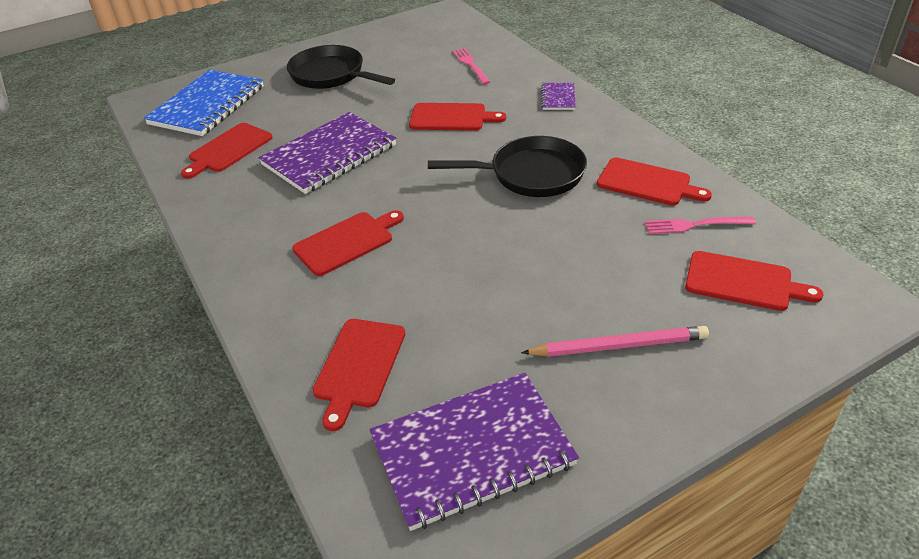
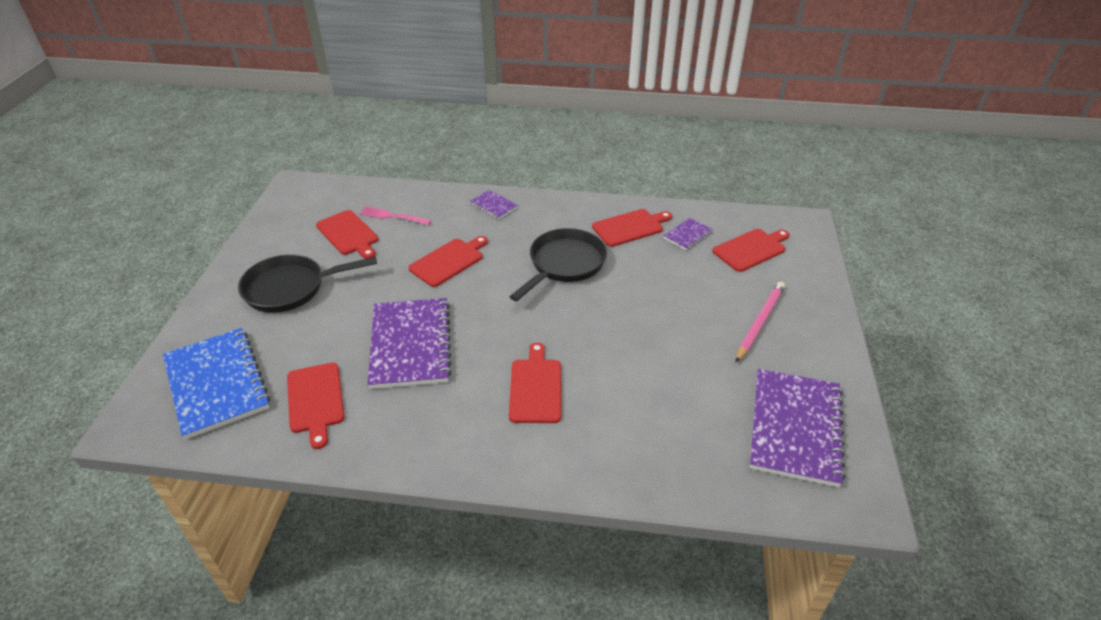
camera: 55 degrees left, 0 degrees up
red cutting board [312,319,405,431] -> red cutting board moved to [316,210,378,259]
pink fork [645,216,756,234] -> purple notebook [663,218,713,250]

